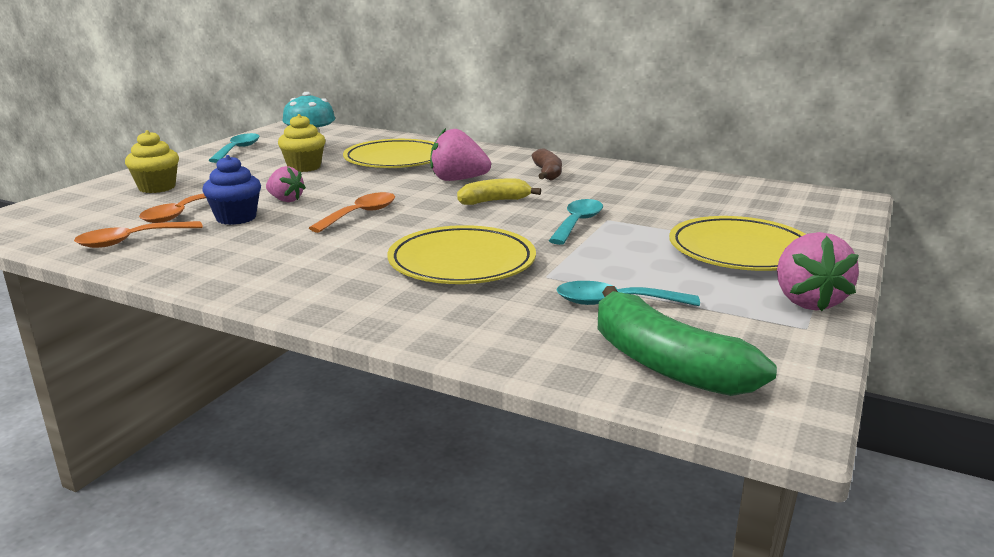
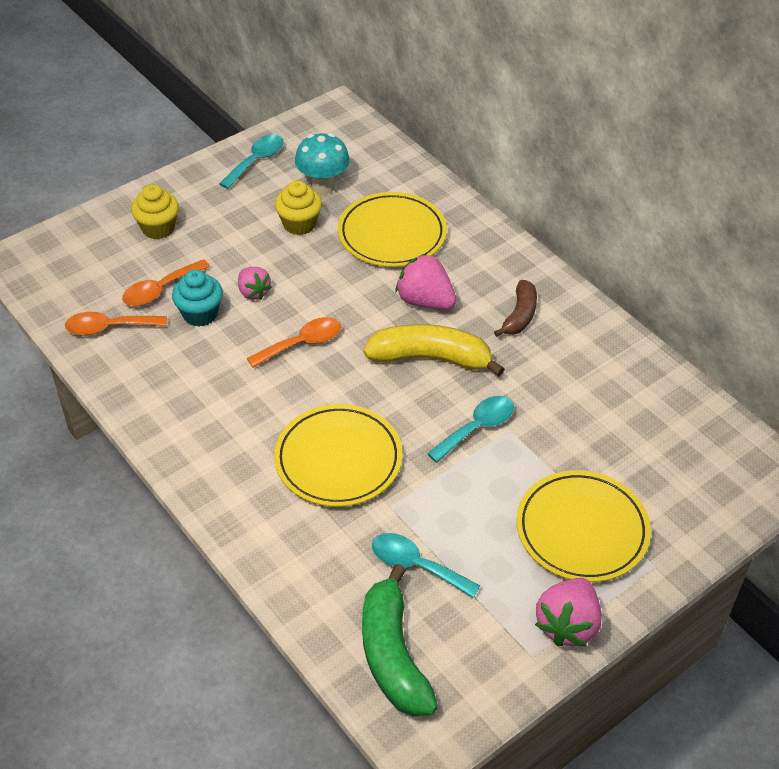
camera: 25 degrees right, 25 degrees up
blue cupcake [202,155,261,225] -> turquoise cupcake [172,270,223,327]
yellow banana [457,179,541,205] -> yellow banana [363,324,505,376], size x1.65

